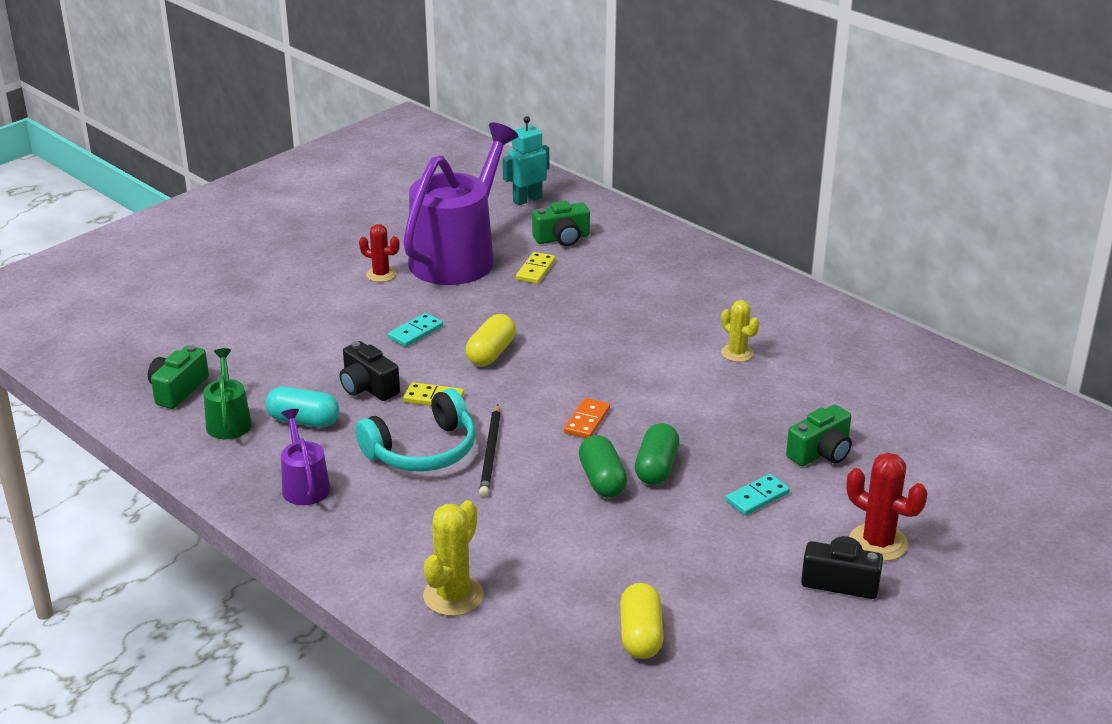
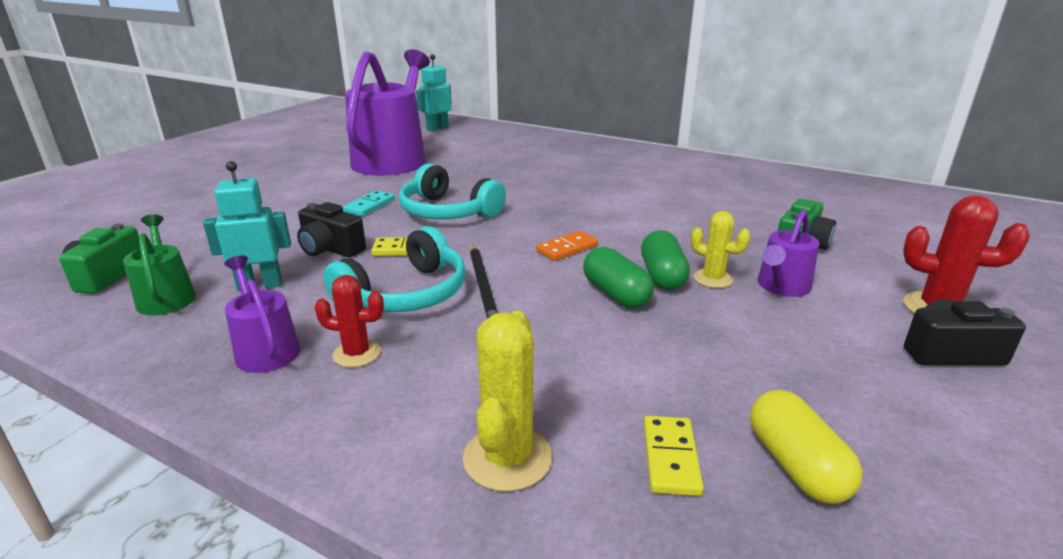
camera: 15 degrees left, 5 degrees down
turquoise capsule [265,387,340,427] -> turquoise robot [203,161,291,291]
red cactus [359,224,400,282] -> red cactus moved to [315,275,384,367]
yellow capsule [466,314,516,366] -> turquoise headphones [399,163,506,219]
yellow domino [516,252,556,284] -> yellow domino moved to [644,416,704,496]
green camera [532,201,590,246] -> none
orange domino [564,398,610,438] -> orange domino turned 45 degrees clockwise [536,230,598,261]
yellow cactus [721,300,759,362] -> yellow cactus moved to [691,211,751,288]
turquoise domino [726,474,790,515] -> purple watering can [758,209,819,297]

